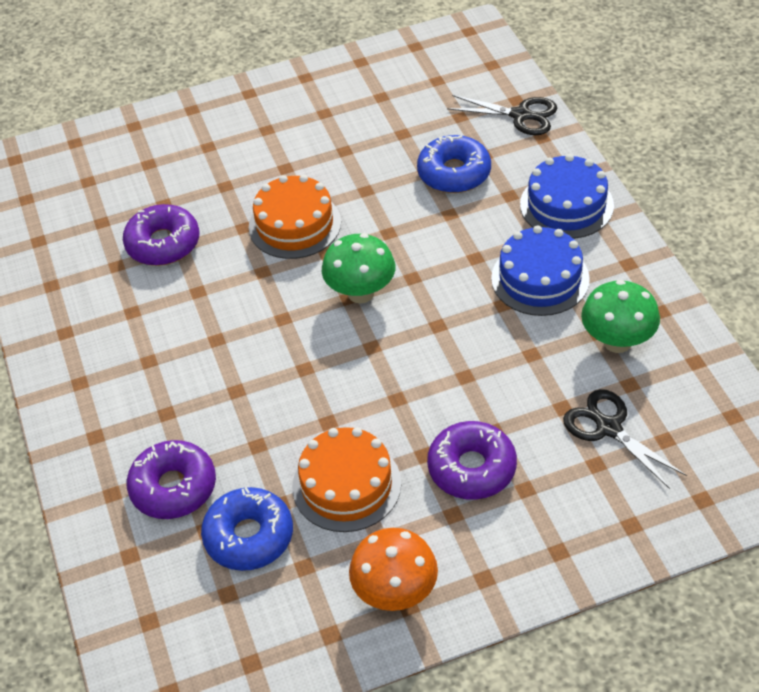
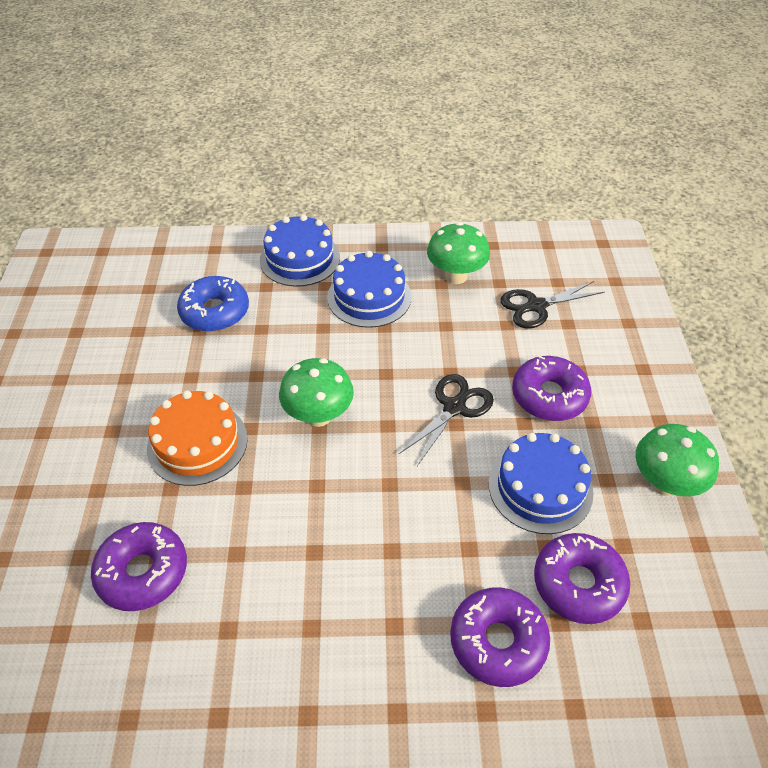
camera: 75 degrees left, 0 degrees up
blue donut [201,487,293,571] -> purple donut [534,533,630,624]
orange cake [292,427,401,532] -> blue cake [489,433,594,534]
orange mushroom [349,528,438,611] -> green mushroom [635,424,719,496]
black scissors [447,95,557,135] -> black scissors moved to [399,374,494,466]

